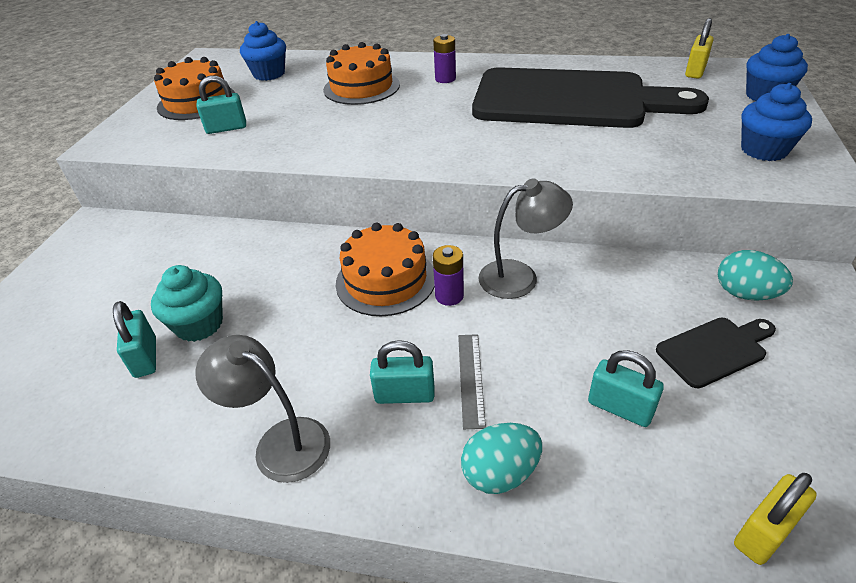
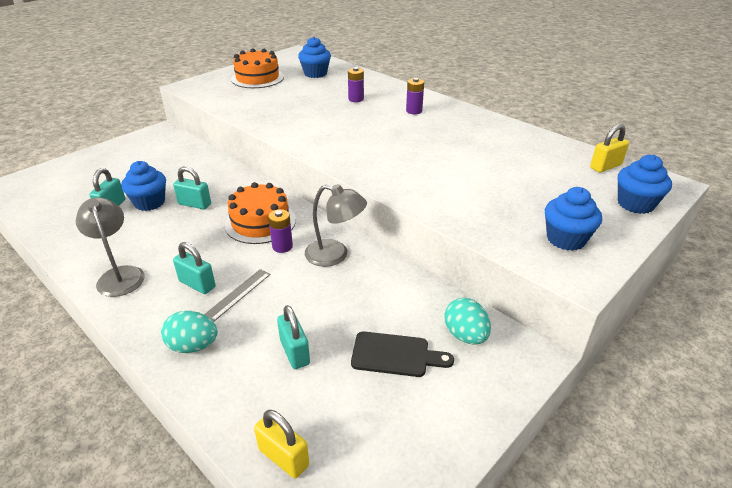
camera: 30 degrees right, 5 degrees down
turquoise cupcake [151,265,223,342] -> blue cupcake [121,161,166,211]
turquoise padlock [196,75,246,134] -> turquoise padlock moved to [173,166,211,209]
orange cake [324,42,400,105] -> purple battery [348,67,364,102]
black cutting board [472,67,709,128] -> none
yellow padlock [734,473,817,565] -> yellow padlock turned 45 degrees clockwise [254,410,309,479]

